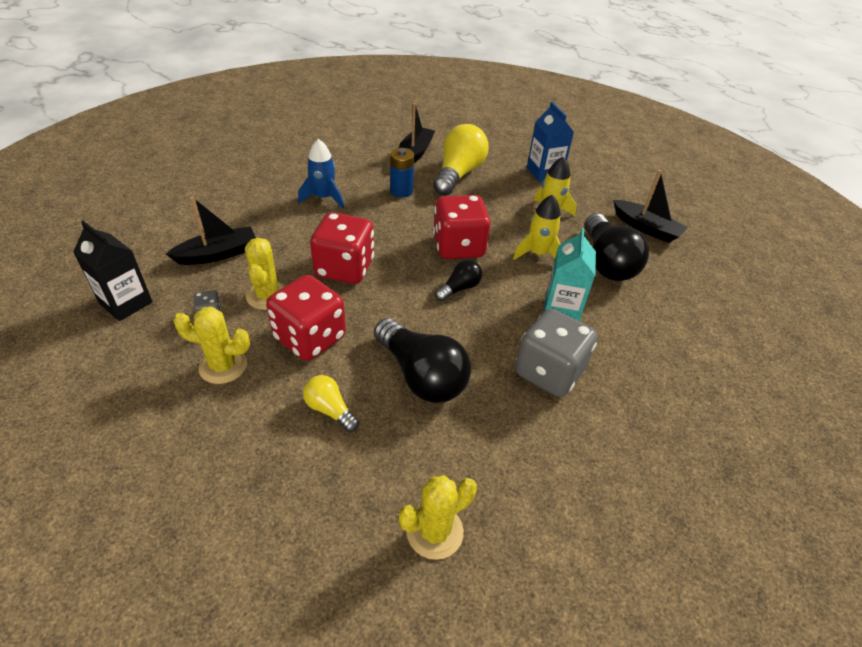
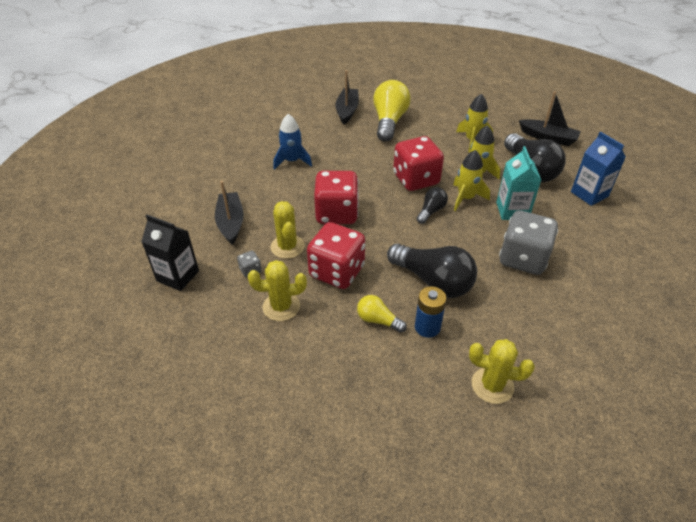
camera: 10 degrees left, 0 degrees up
black boat [166,197,256,265] -> black boat turned 60 degrees counterclockwise [215,181,244,245]
blue battery [390,148,414,198] -> blue battery moved to [415,286,446,338]
yellow cactus [399,475,477,560] -> yellow cactus turned 60 degrees clockwise [469,339,535,404]
blue carton [527,102,574,182] -> blue carton moved to [571,132,626,206]
none -> yellow rocket [453,150,490,211]

